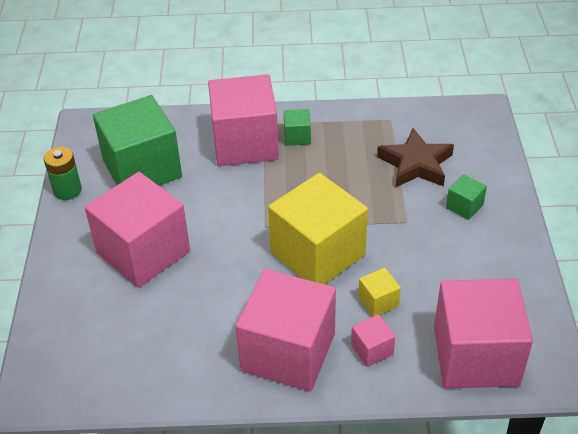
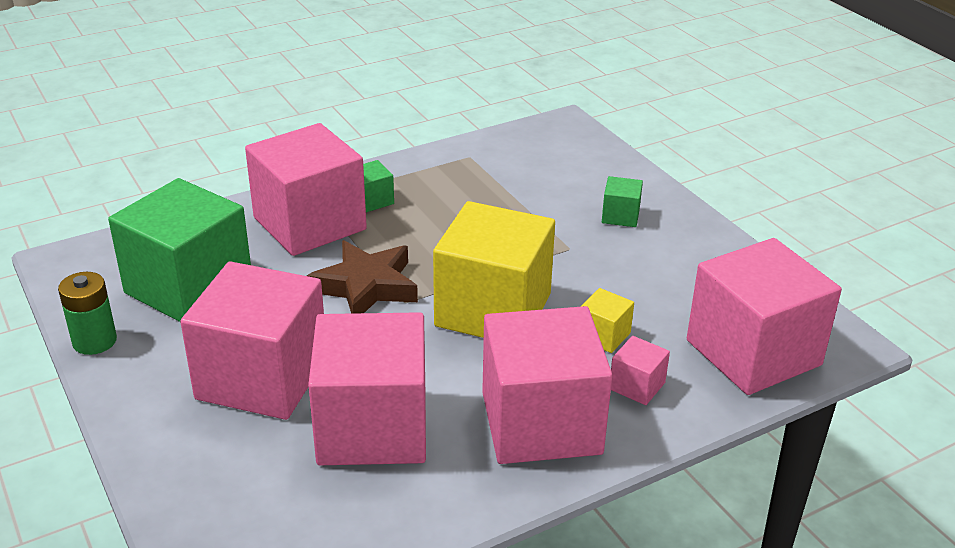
camera: 30 degrees left, 10 degrees down
brown star [377,128,454,187] -> brown star moved to [307,240,418,314]
none -> pink cube [308,312,426,465]

